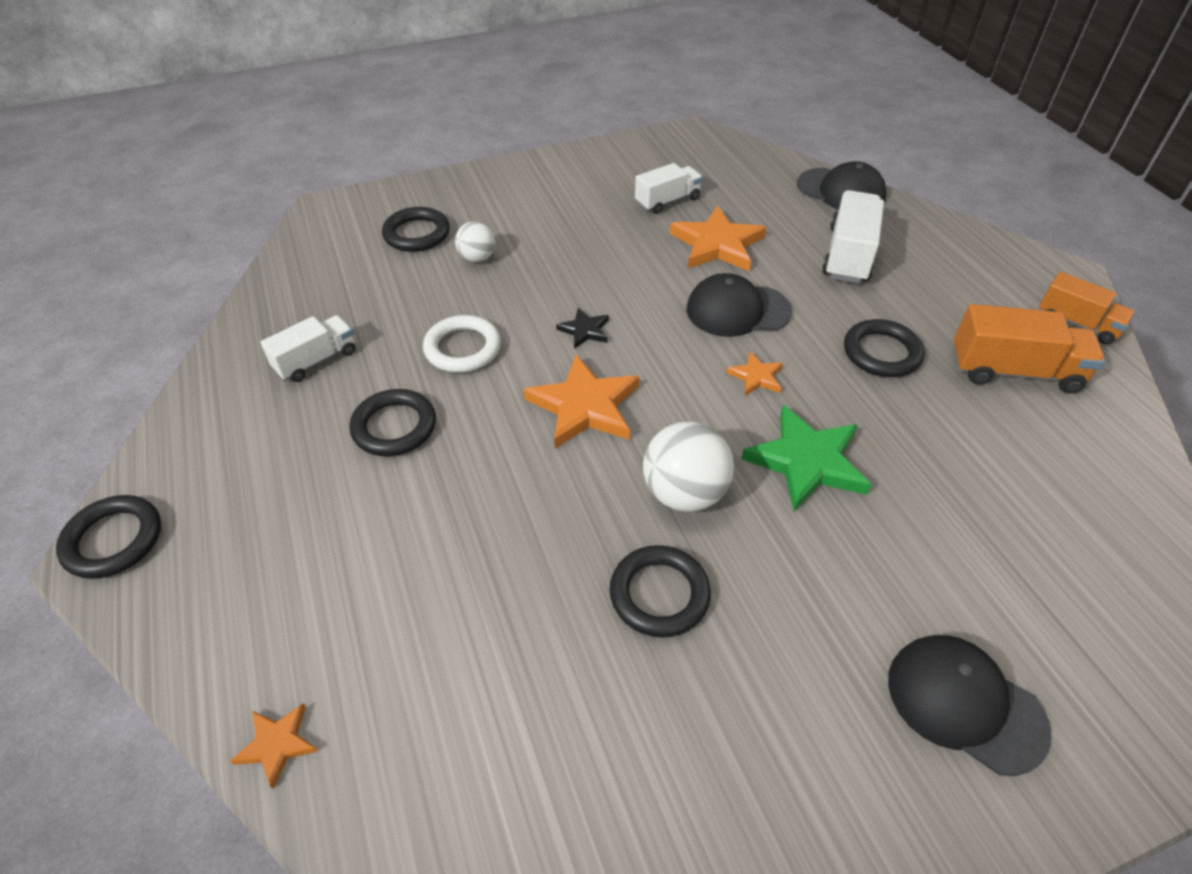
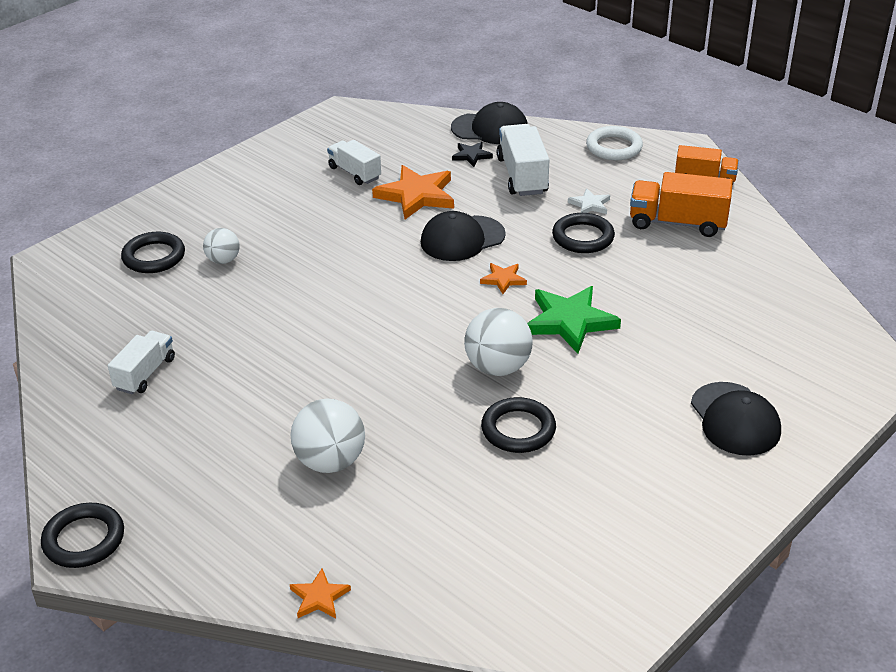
camera: 25 degrees left, 10 degrees down
black ring [350,389,436,456] -> none
white ring [423,315,501,373] -> white ring moved to [586,126,643,160]
orange star [524,354,639,448] -> none
black star [556,308,609,349] -> black star moved to [452,142,493,167]
white truck [635,163,703,214] -> white truck turned 75 degrees counterclockwise [327,140,381,185]
black cap [888,635,1052,776] -> black cap turned 120 degrees counterclockwise [691,382,781,456]
orange truck [953,304,1105,394] -> orange truck turned 150 degrees counterclockwise [630,172,733,237]
none -> white ball [291,399,365,473]
none -> white star [568,188,610,214]

